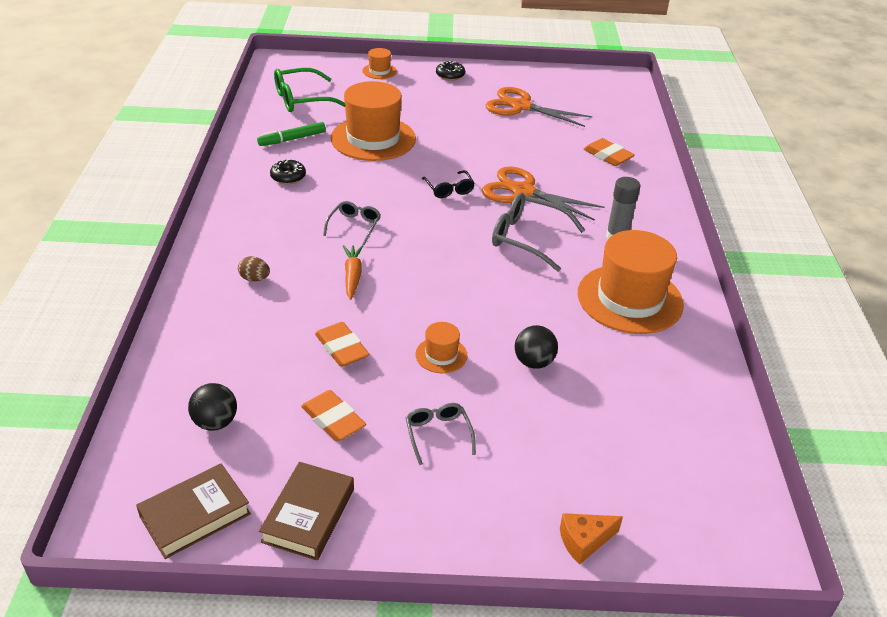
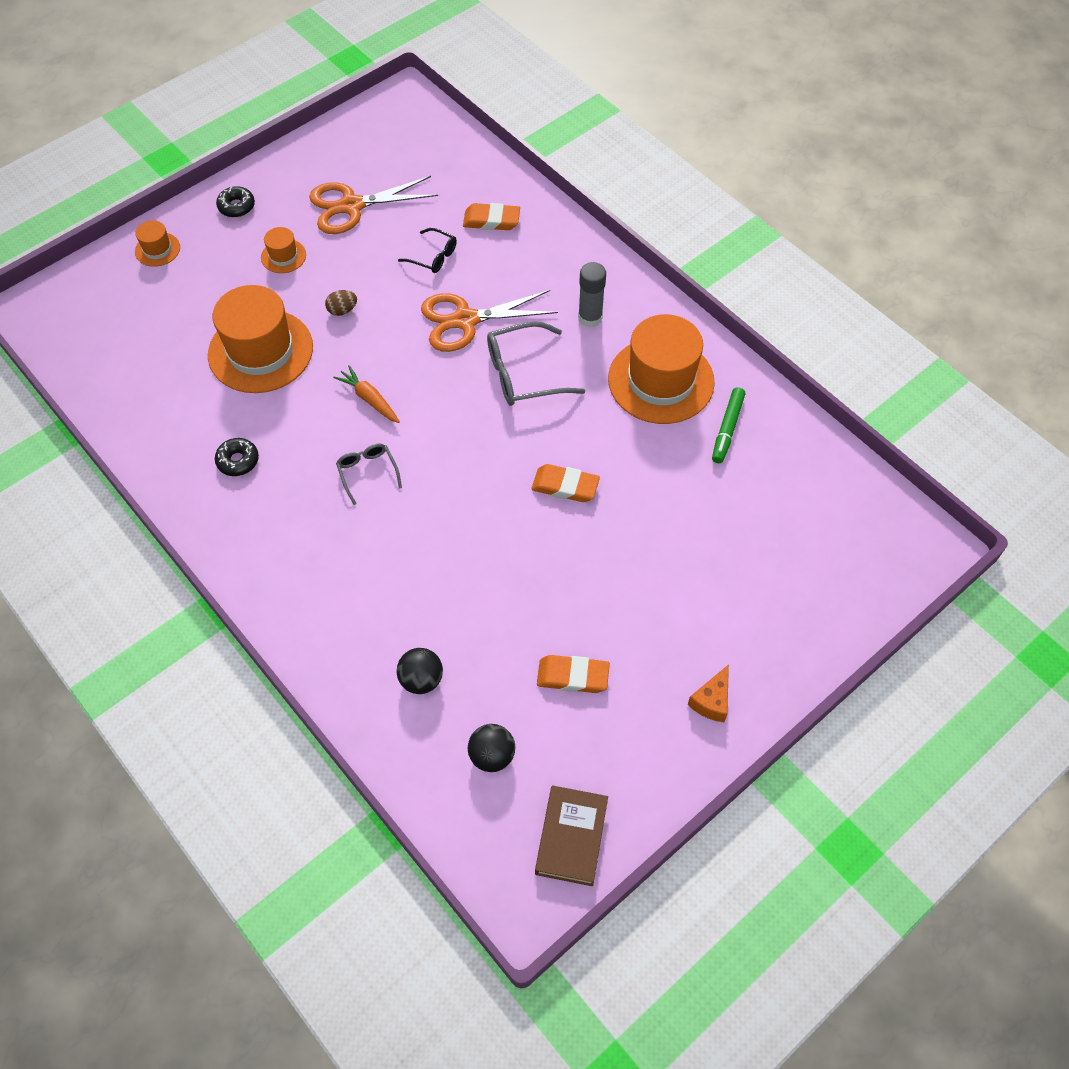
camera: 40 degrees left, 20 degrees up
brown egg [238,256,270,282] -> brown egg moved to [325,290,357,316]
green marker [257,122,326,146] -> green marker moved to [712,387,745,463]
brown book [259,462,354,560] -> none
green glasses [274,68,345,112] -> none
orange eraser [315,322,369,367] -> orange eraser moved to [531,464,600,502]
orange carrot [343,245,363,300] -> orange carrot moved to [333,365,400,423]
grey glasses [405,403,476,465] -> none
orange hat [415,322,468,373] -> orange hat moved to [261,227,306,273]
black glasses [422,170,475,198] -> black glasses moved to [398,228,457,273]
black ball [515,325,558,369] -> black ball moved to [396,648,443,694]
orange cheese [560,513,623,565] -> orange cheese moved to [688,664,729,722]

